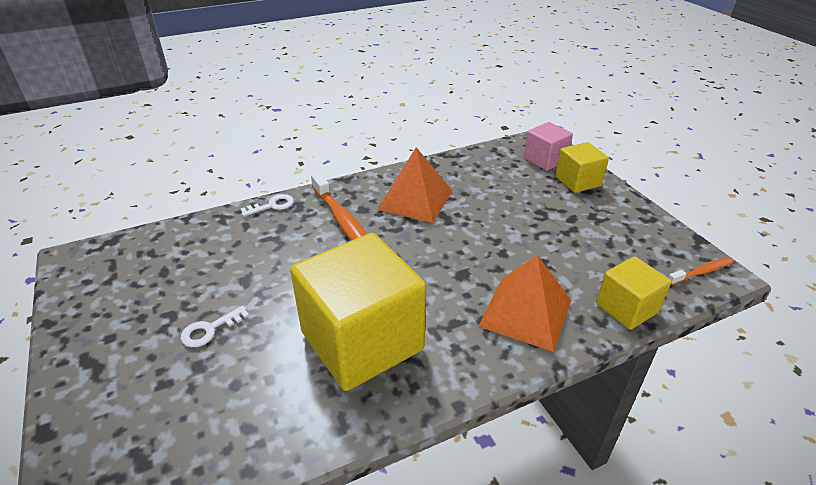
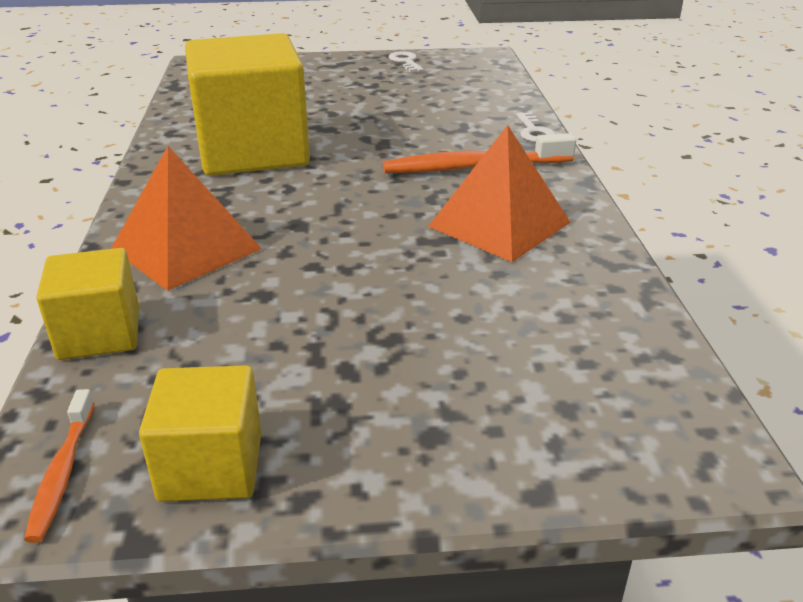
camera: 110 degrees right, 5 degrees down
white key [181,306,250,347] -> white key moved to [389,51,423,72]
pink cube [524,122,573,171] -> none
yellow cube [555,142,609,193] -> yellow cube moved to [139,365,261,502]

